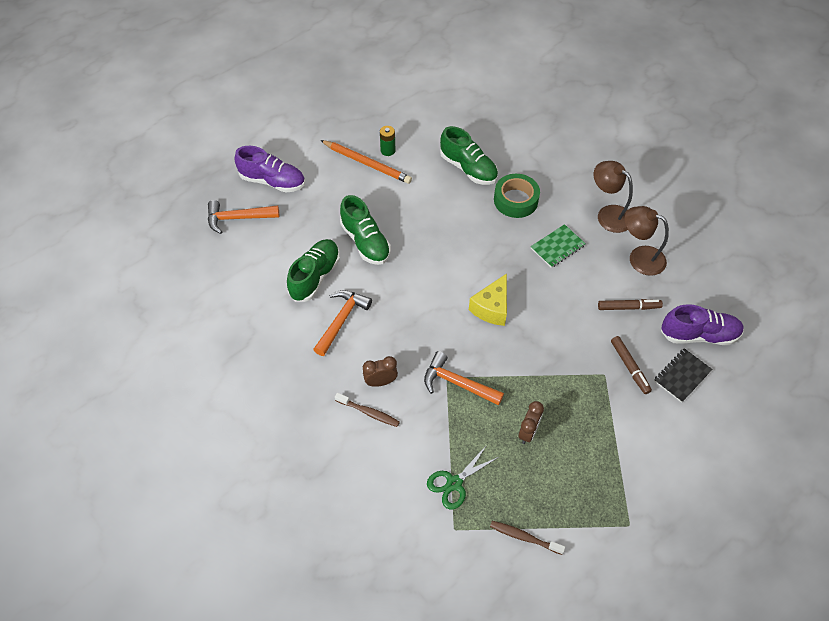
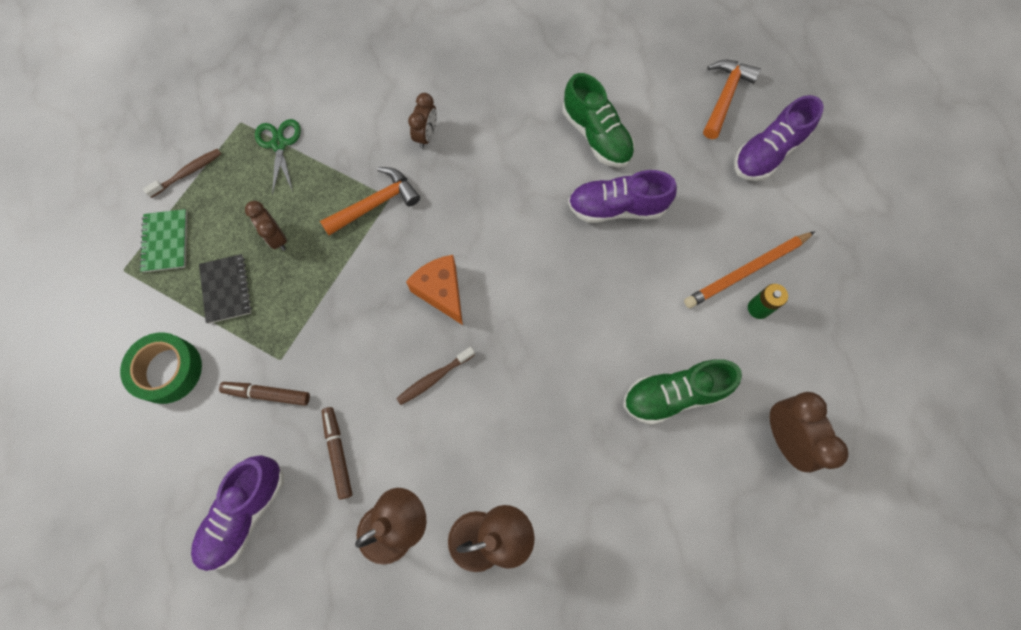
camera: 120 degrees right, 15 degrees up
orange hammer [313,290,372,356] -> none
brown toothbrush [335,393,400,427] -> brown toothbrush moved to [396,347,475,405]
green shoe [340,195,391,265] -> purple shoe [568,170,677,223]
yellow cheese [469,274,507,326] -> orange cheese [406,255,463,325]
green tape [494,174,540,218] -> green tape moved to [120,332,202,404]
green notebook [531,224,586,268] -> green notebook moved to [139,209,187,272]
brown marker [598,299,663,310] -> brown marker turned 135 degrees clockwise [322,407,352,500]
black notebook [654,348,712,403] -> black notebook moved to [199,254,252,324]
none -> brown clock [770,392,848,473]

